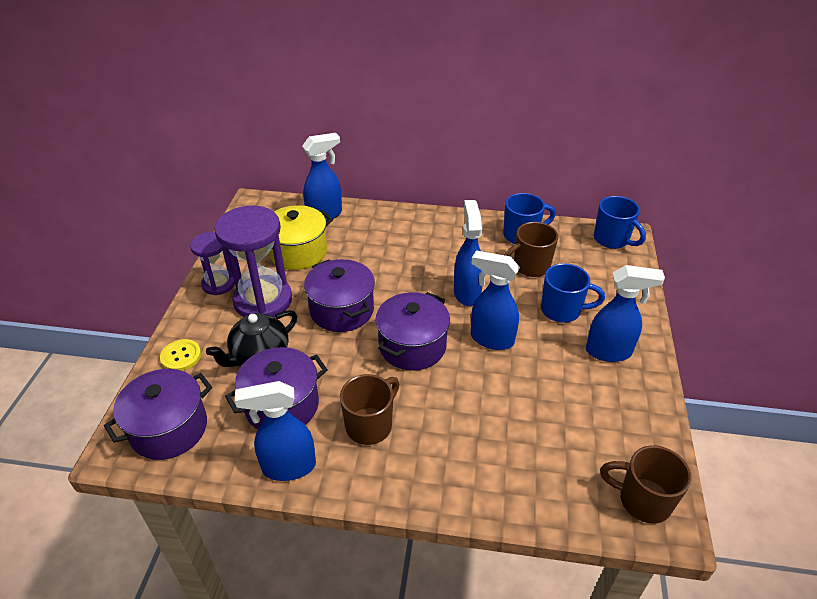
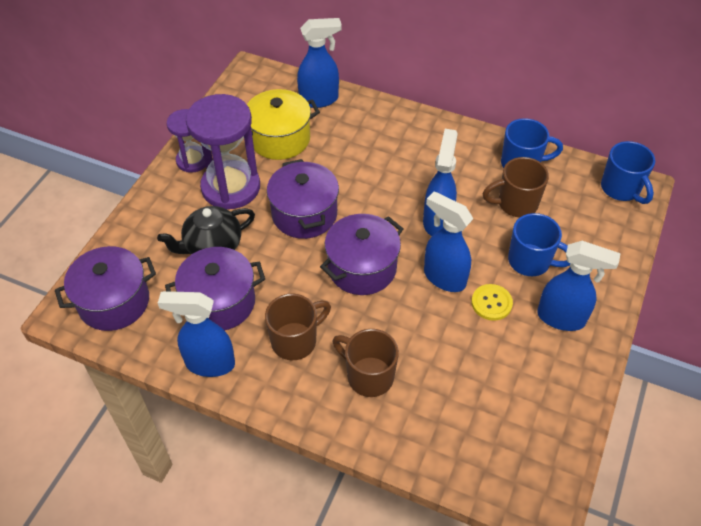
camera: 15 degrees right, 10 degrees up
yellow button [160,339,201,371] -> yellow button moved to [471,284,513,321]
brown mug [600,445,692,523] -> brown mug moved to [333,329,399,397]

